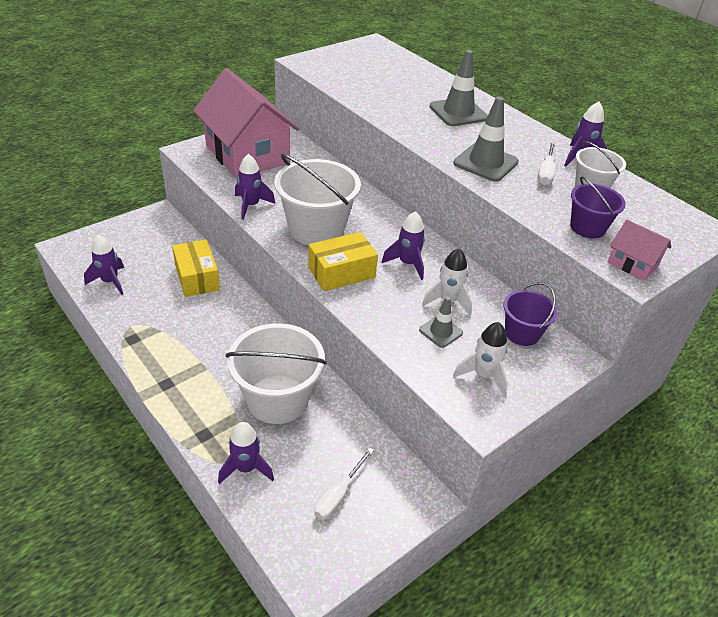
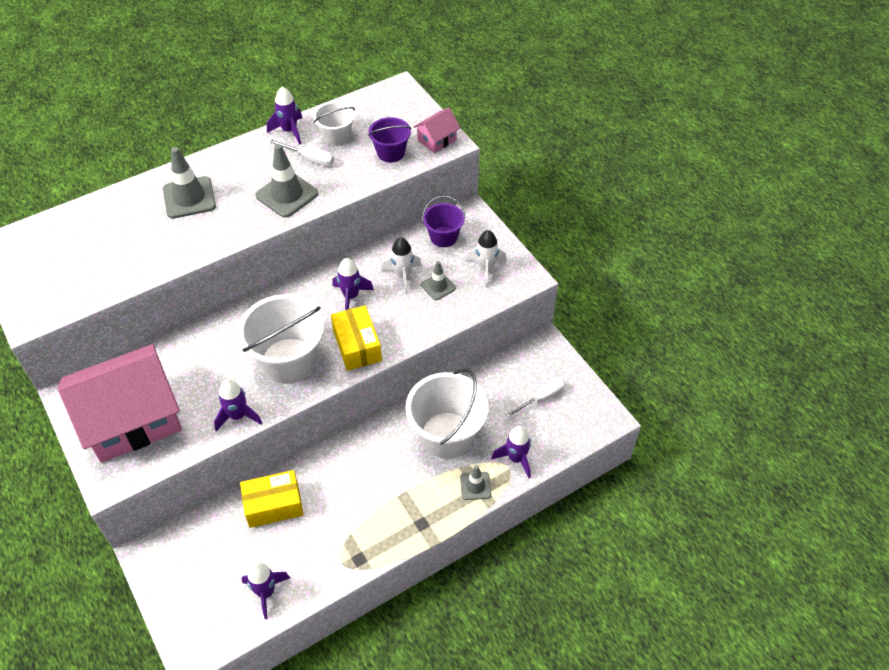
camera: 80 degrees left, 10 degrees up
white screwdriver [314,447,374,520] -> white screwdriver turned 75 degrees counterclockwise [505,377,566,418]
none -> grey traffic cone [460,465,491,500]

